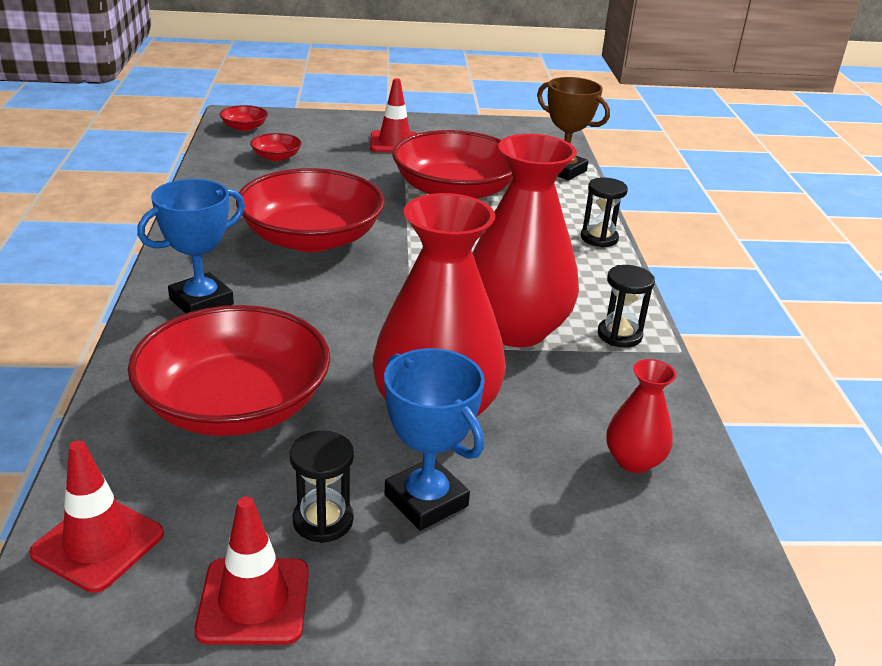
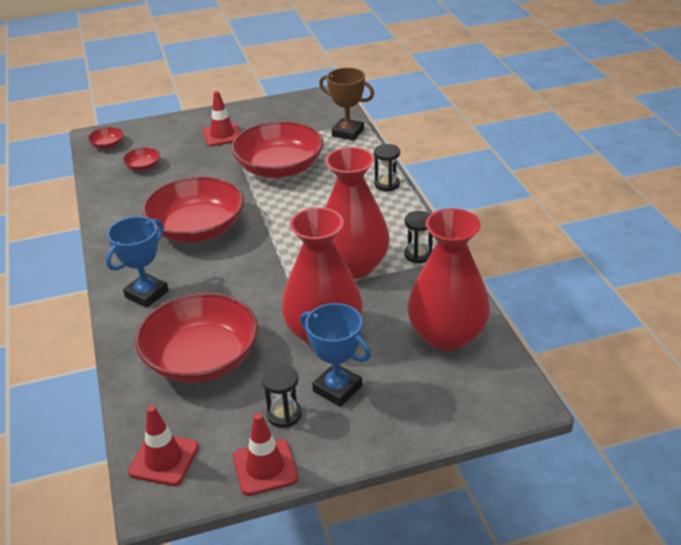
camera: 10 degrees left, 5 degrees up
red vase [606,359,676,473] -> red vase [407,208,490,351], size x2.09

